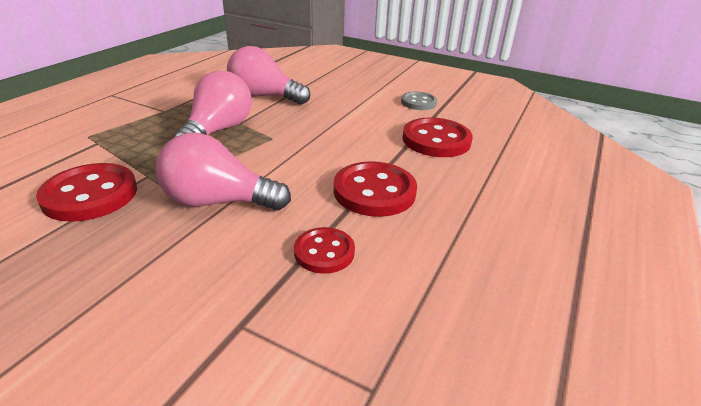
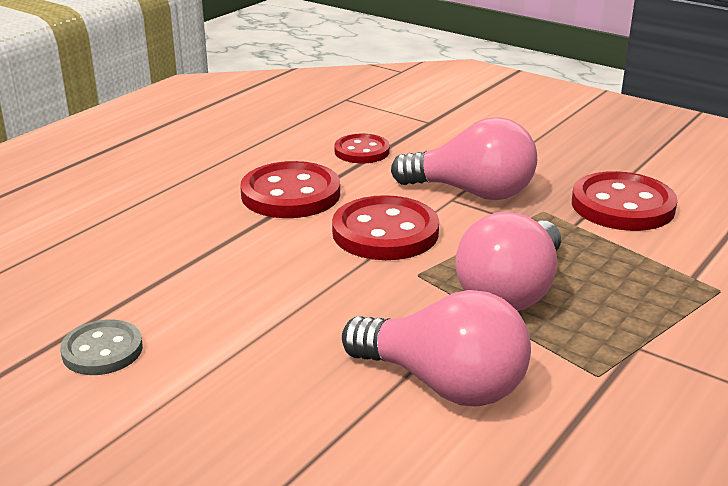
camera: 170 degrees left, 5 degrees down
red button [402,117,473,157] -> red button moved to [332,195,439,260]

